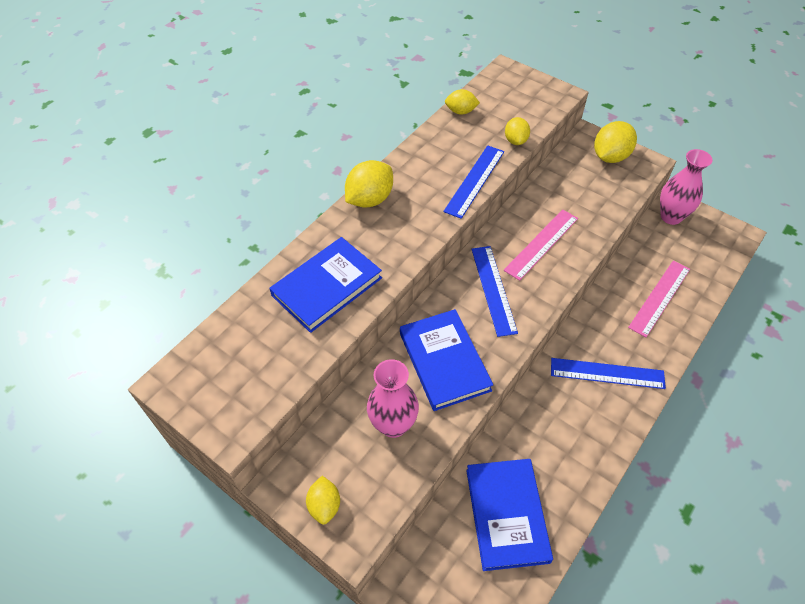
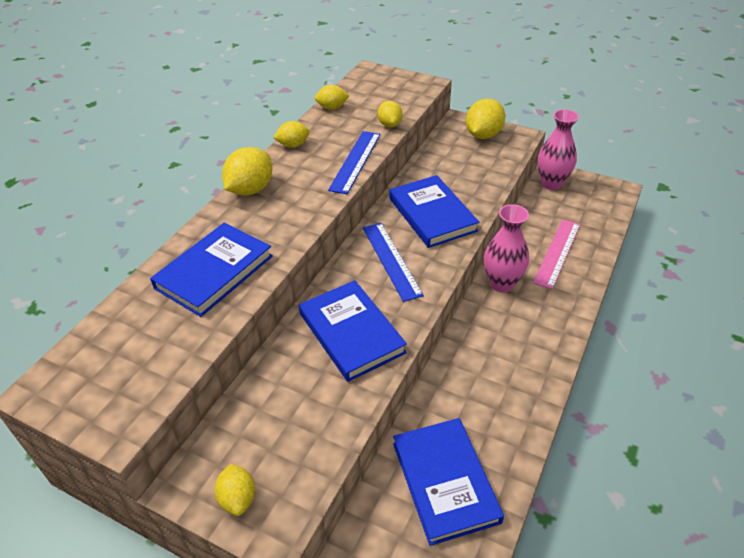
camera: 10 degrees left, 10 degrees down
pink vase [367,359,419,438] -> pink vase moved to [484,204,529,293]
pink ruler [504,209,578,281] -> blue book [389,175,479,248]
blue ruler [551,358,666,389] -> none
none -> yellow lemon [273,121,310,147]

